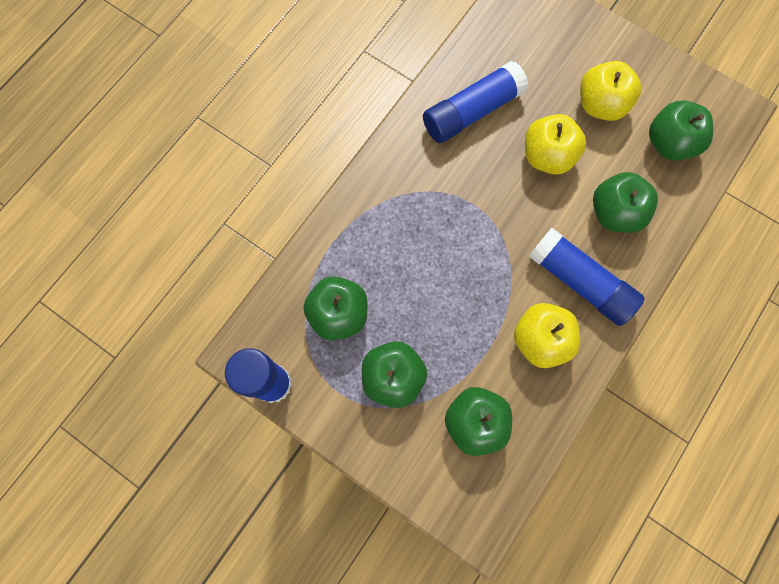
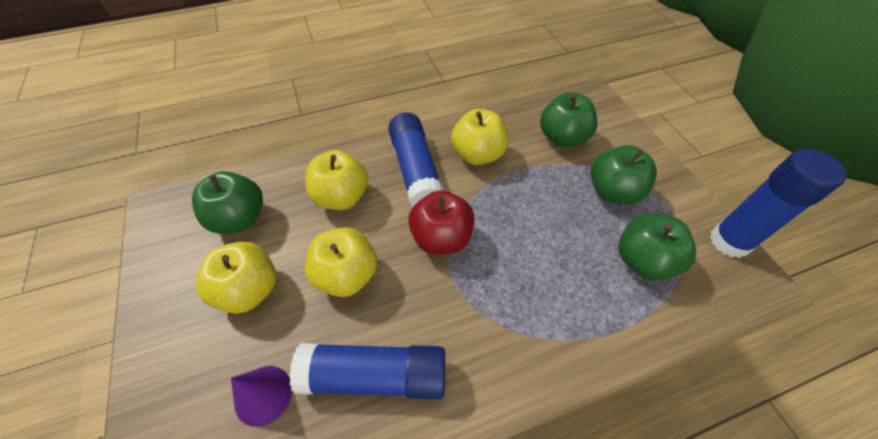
camera: 145 degrees left, 20 degrees down
green apple [593,172,658,233] -> yellow apple [305,150,368,210]
none -> purple cone [231,366,292,427]
none -> red apple [408,190,475,255]

